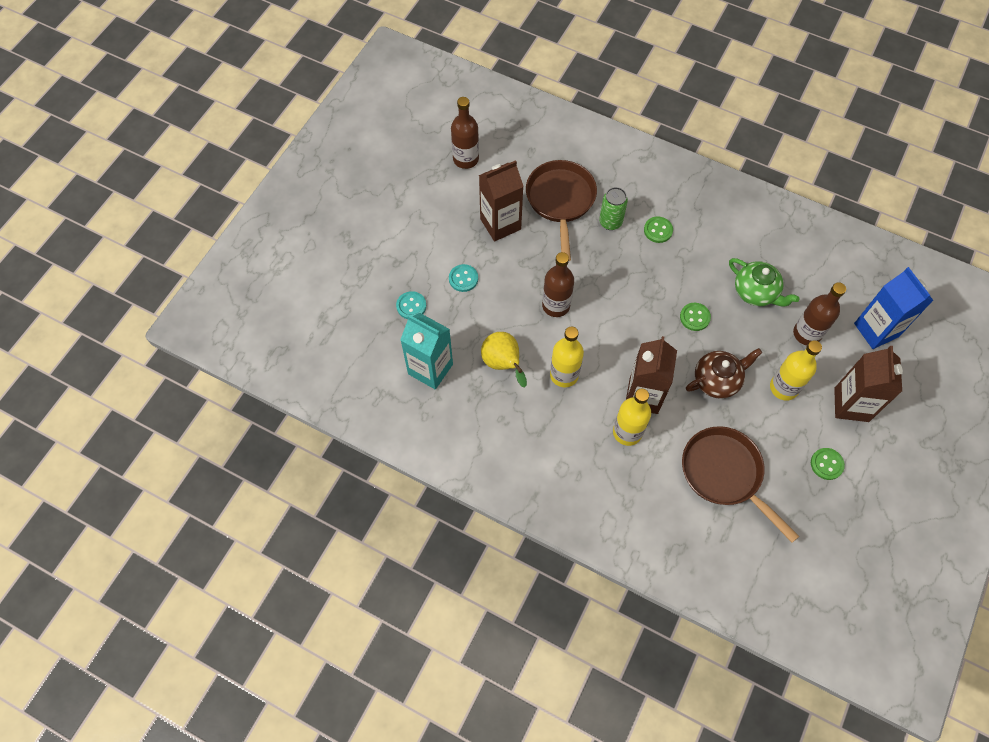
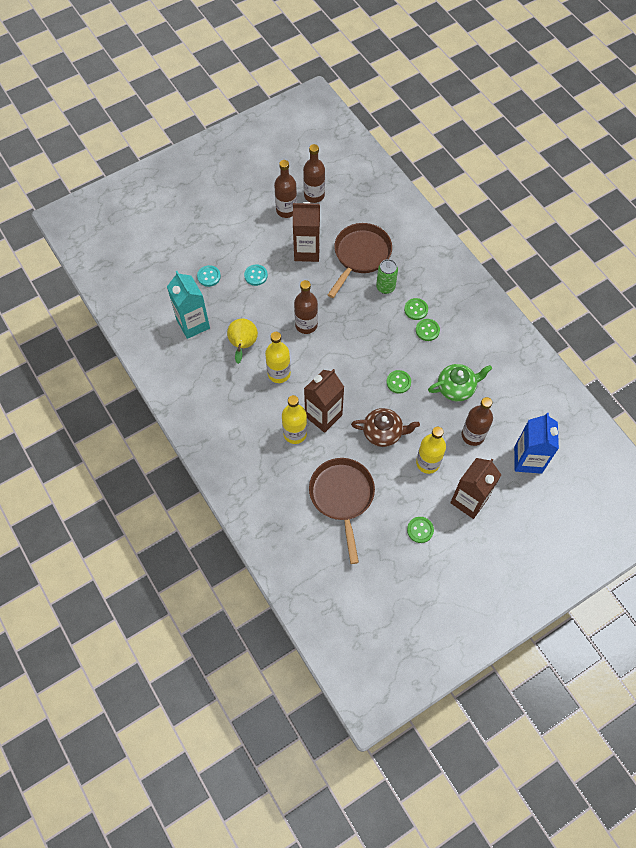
camera: 30 degrees right, 0 degrees up
green teapot [729,258,800,307] -> green teapot turned 90 degrees counterclockwise [428,364,492,401]
none -> brown bottle [274,160,297,218]
none -> green button [416,319,440,341]

